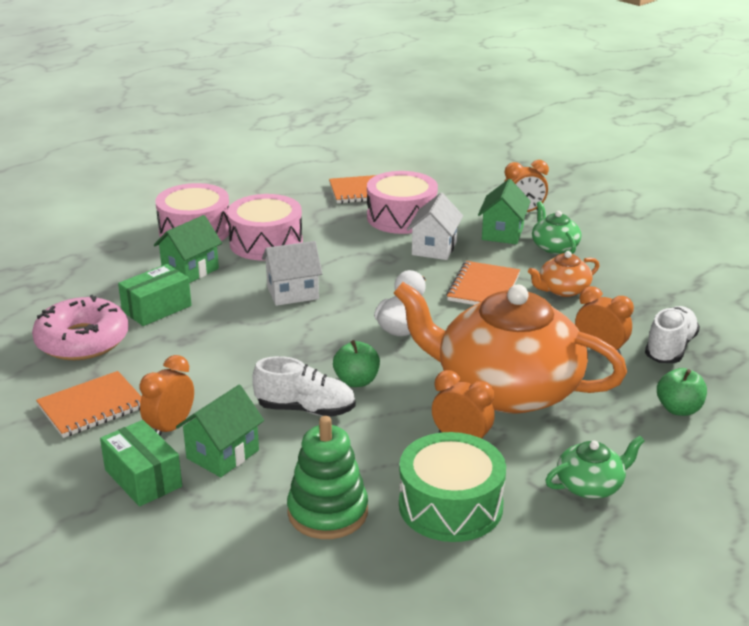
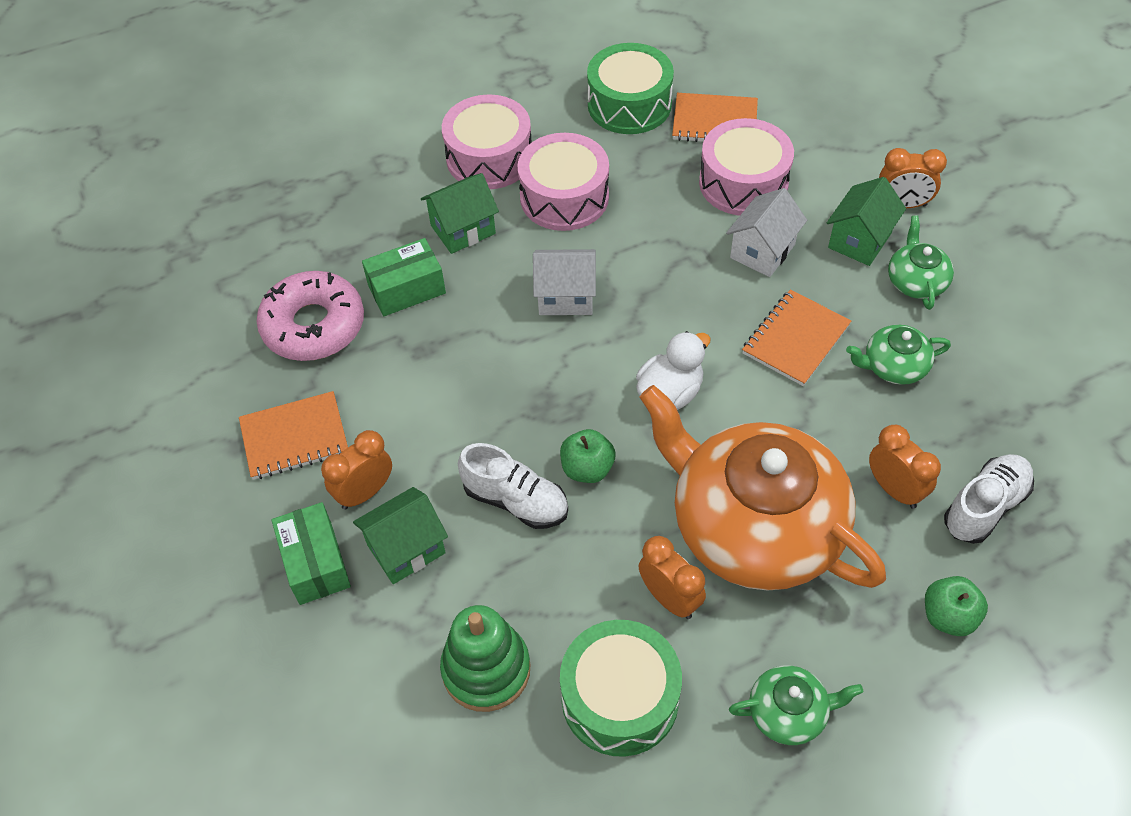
camera: 20 degrees right, 25 degrees up
orange teapot [528,251,599,297] -> green teapot [846,325,951,385]
none -> green drum [587,43,674,134]

